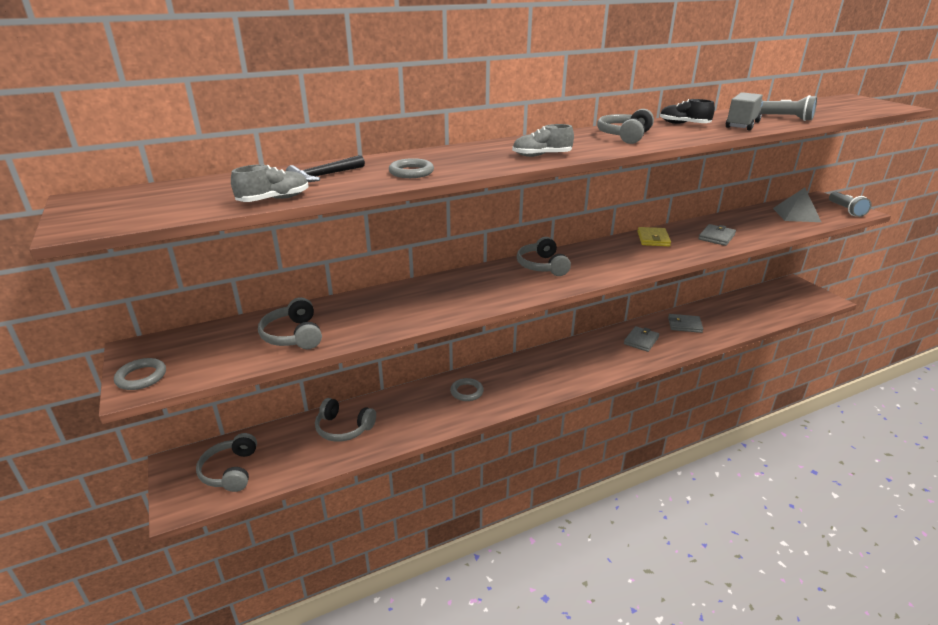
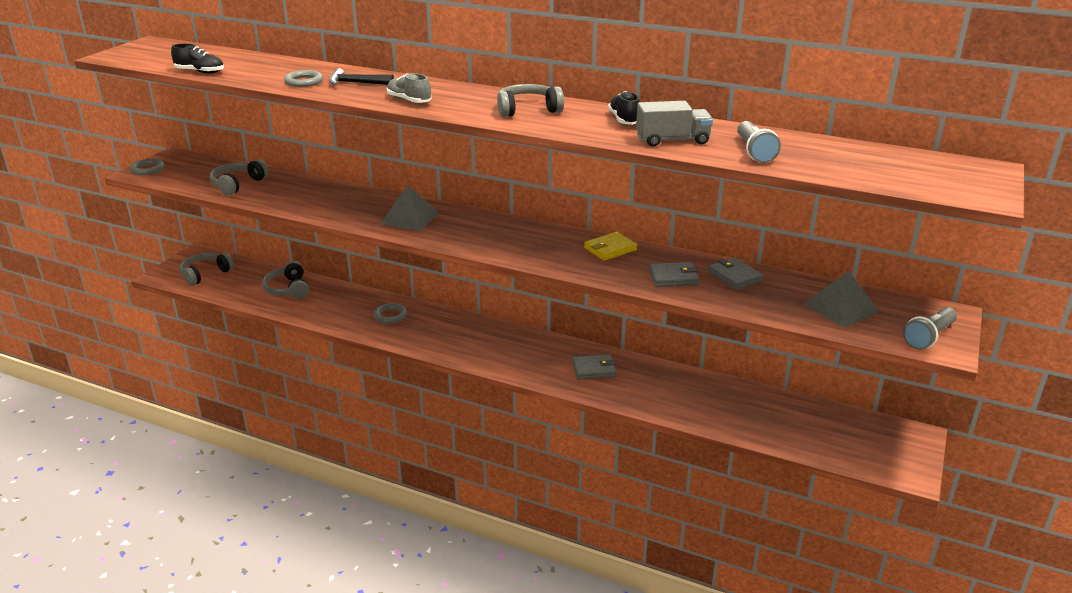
camera: 50 degrees right, 0 degrees up
grey shoe [231,164,308,202] -> black shoe [171,44,224,74]
black hammer [286,155,365,182] -> black hammer moved to [329,68,394,85]
grey headphones [517,237,571,276] -> none
grey wallet [668,314,703,333] -> grey wallet moved to [708,258,764,290]
none -> grey pyramid [381,185,439,231]

